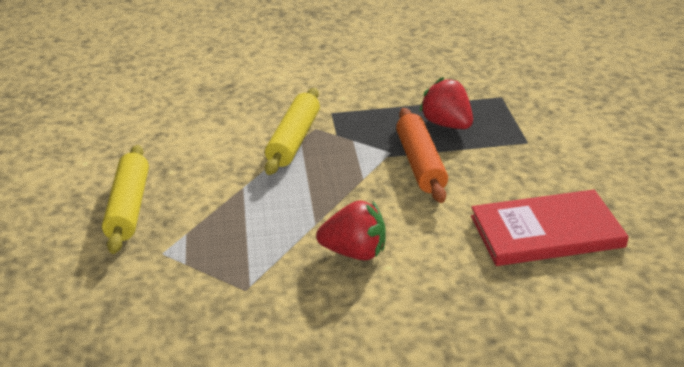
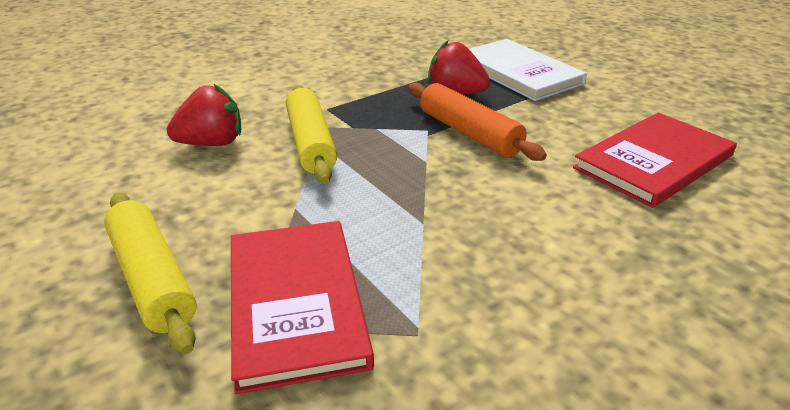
camera: 30 degrees left, 0 degrees up
red strawberry [316,200,386,260] -> red strawberry moved to [167,84,241,146]
none -> red book [231,221,374,394]
none -> white book [469,39,587,101]

